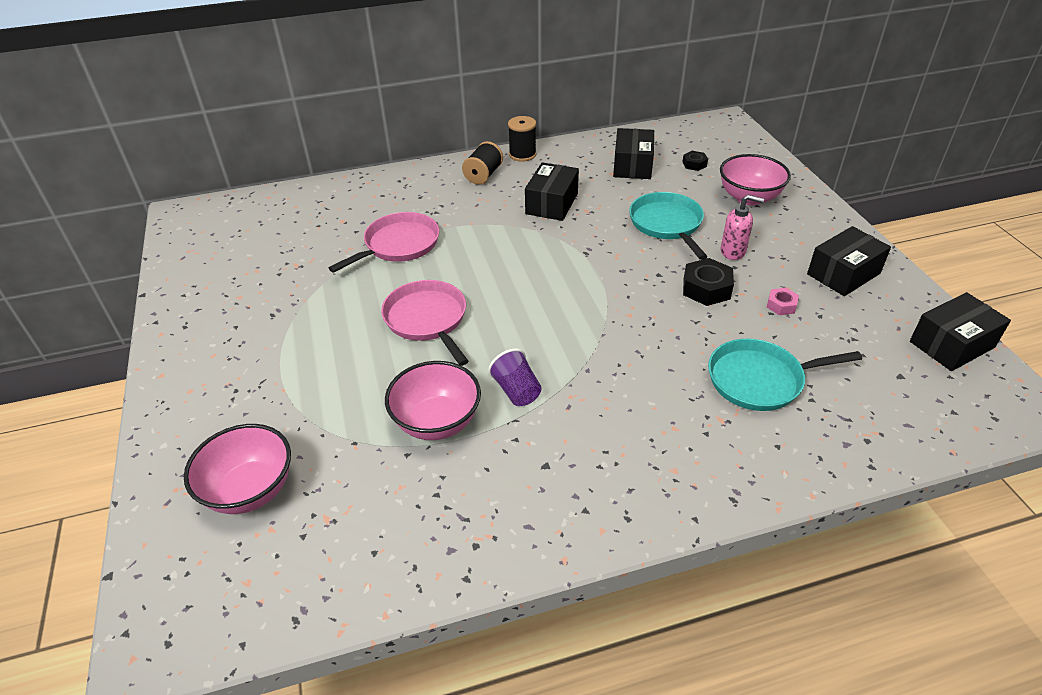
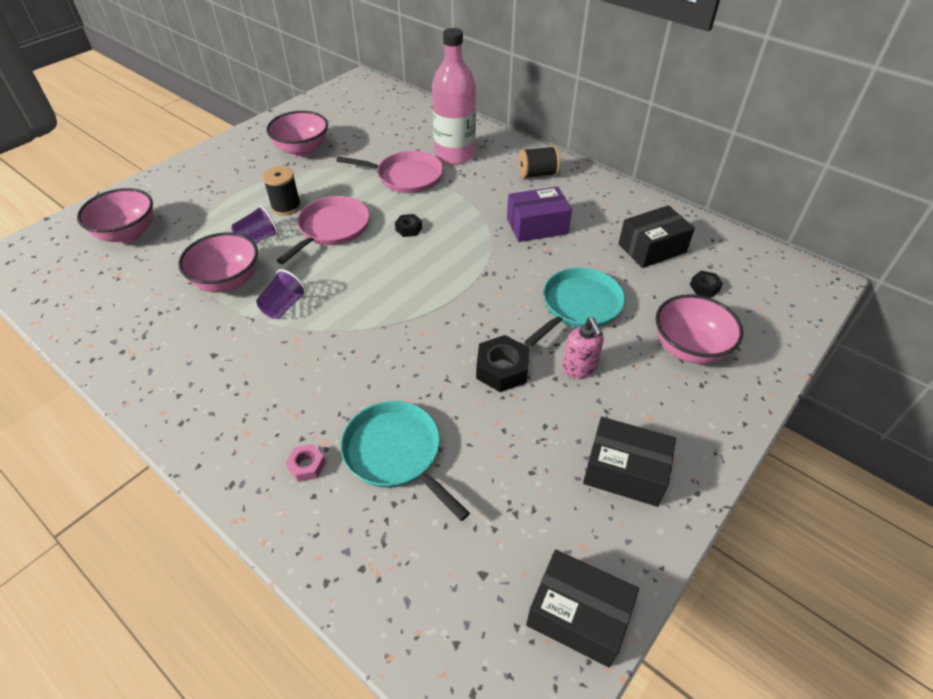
camera: 55 degrees right, 5 degrees up
black spool [508,116,537,162] -> black spool moved to [262,166,301,216]
black box [525,162,579,221] -> purple box [507,186,572,242]
pink nut [767,288,799,315] -> pink nut moved to [285,444,326,482]
none -> purple cup [231,205,279,243]
none -> pink bowl [266,111,328,157]
none -> black nut [395,214,422,237]
none -> pink bottle [432,28,476,165]

